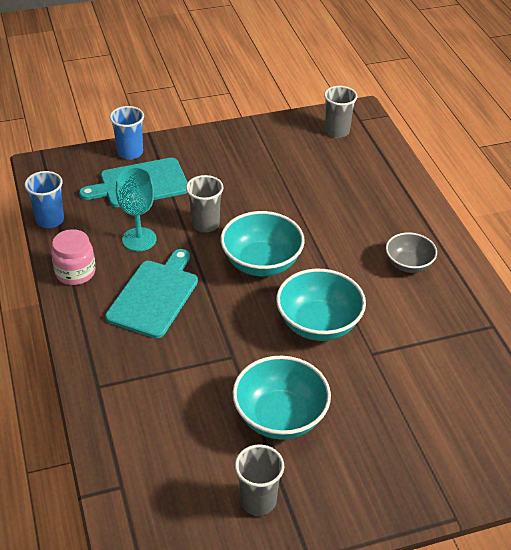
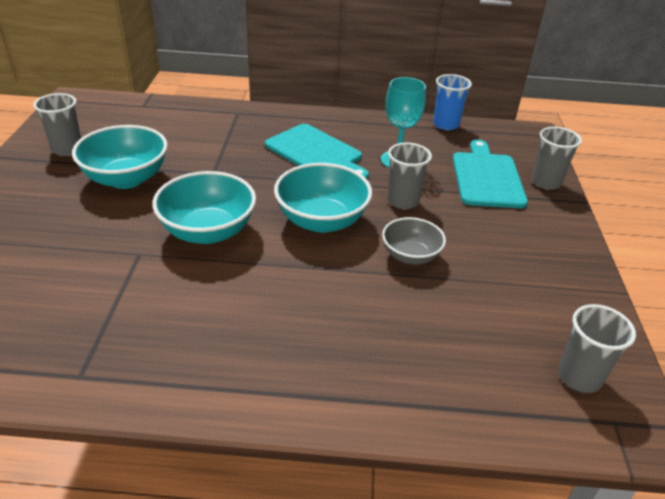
camera: 110 degrees right, 5 degrees down
pink jar [51,229,96,285] -> none
blue cup [110,106,144,160] -> grey cup [531,127,582,190]
grey bowl [386,232,437,273] -> grey bowl moved to [382,217,446,265]

